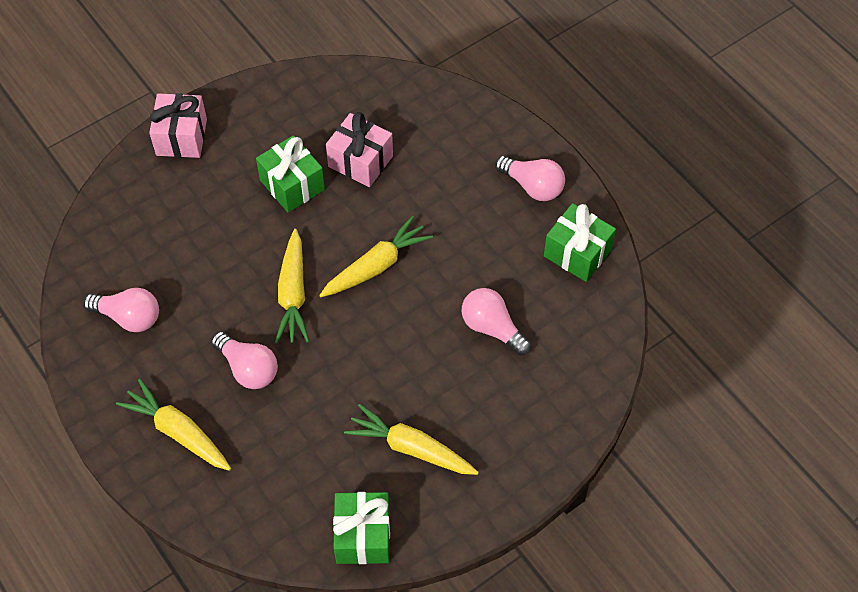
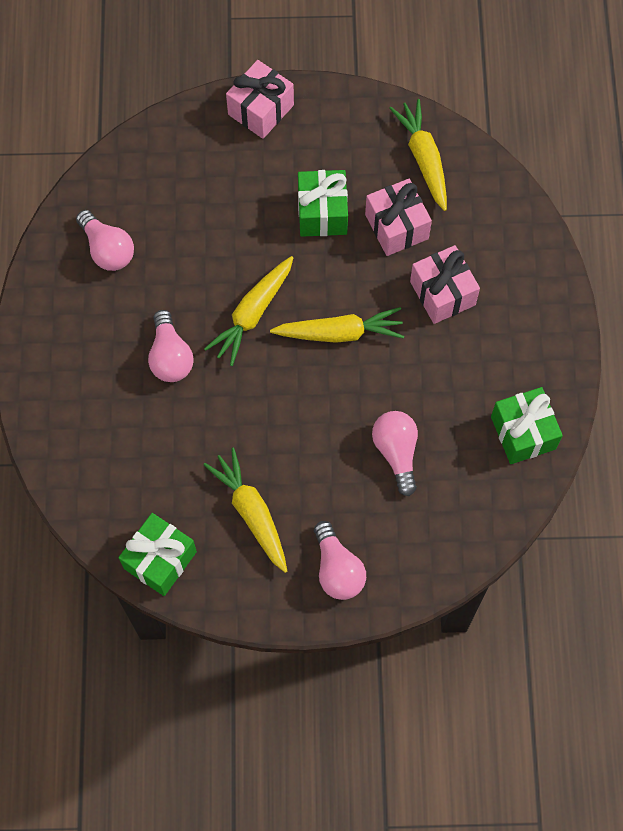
camera: 35 degrees right, 10 degrees up
yellow carrot [116,379,231,471] -> yellow carrot moved to [389,99,447,211]
pink light bulb [495,156,565,201] -> pink light bulb moved to [314,521,366,600]
none -> pink gift [410,245,480,324]

